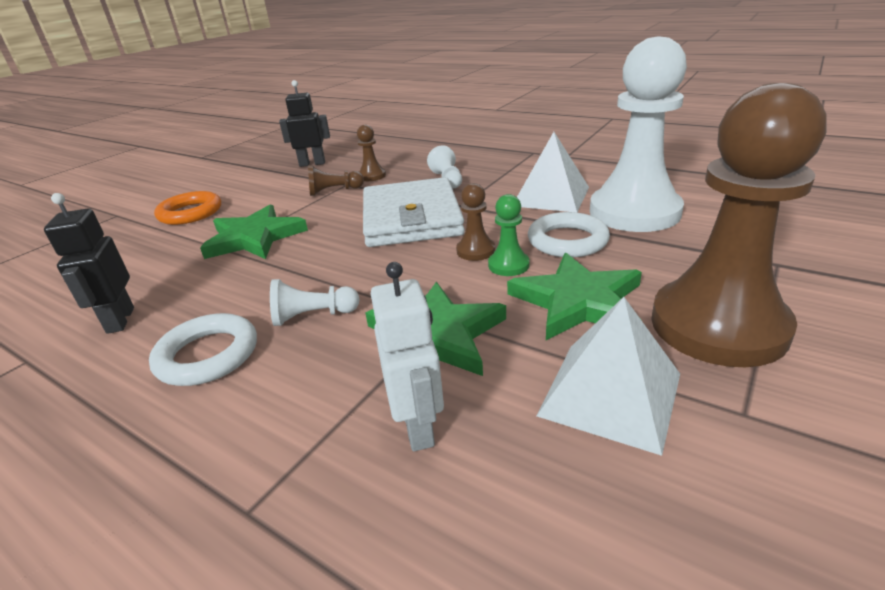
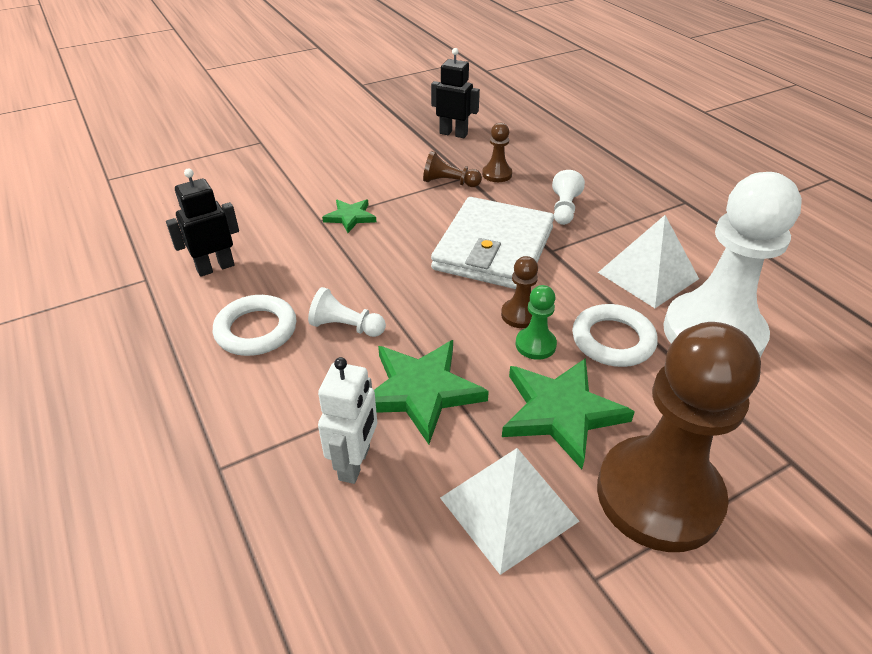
camera: 25 degrees right, 10 degrees up
black robot [44,193,134,334] -> black robot turned 45 degrees clockwise [166,169,239,277]
orange ring [154,191,221,225] -> none
green star [200,204,308,259] -> green star [322,199,376,233], size x0.56

